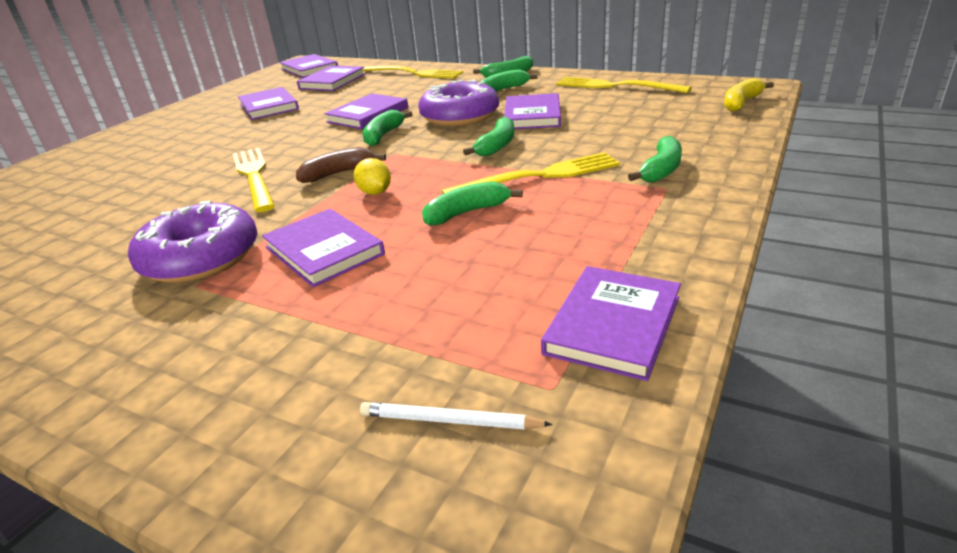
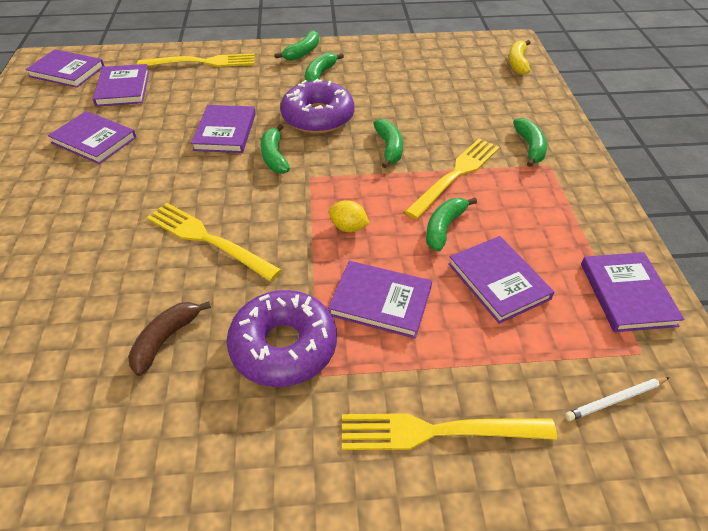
camera: 35 degrees left, 15 degrees up
brown banana [296,147,386,183] -> brown banana moved to [128,301,211,376]
purple book [504,93,561,129] -> purple book moved to [448,236,554,324]
yellow fork [556,77,692,93] -> yellow fork moved to [342,413,557,450]

